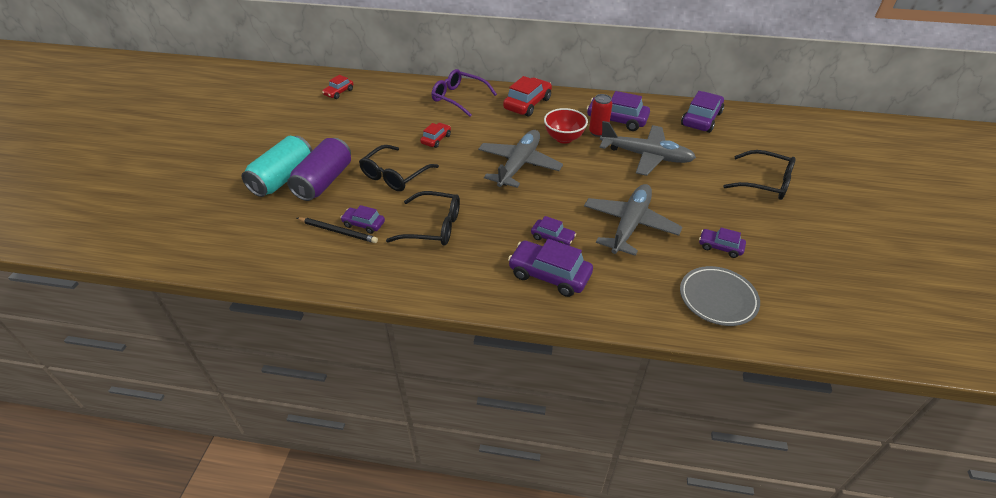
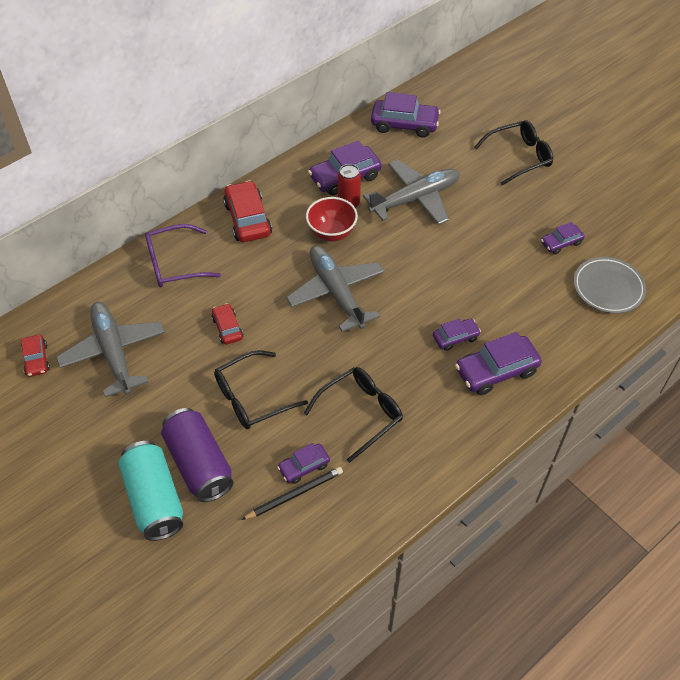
camera: 50 degrees left, 10 degrees up
black glasses [359,145,439,191] -> black glasses turned 75 degrees clockwise [214,350,308,429]
grey plane [584,184,682,256] -> grey plane moved to [56,302,165,397]
purple car [681,91,724,133] -> purple car turned 120 degrees clockwise [371,92,441,138]

